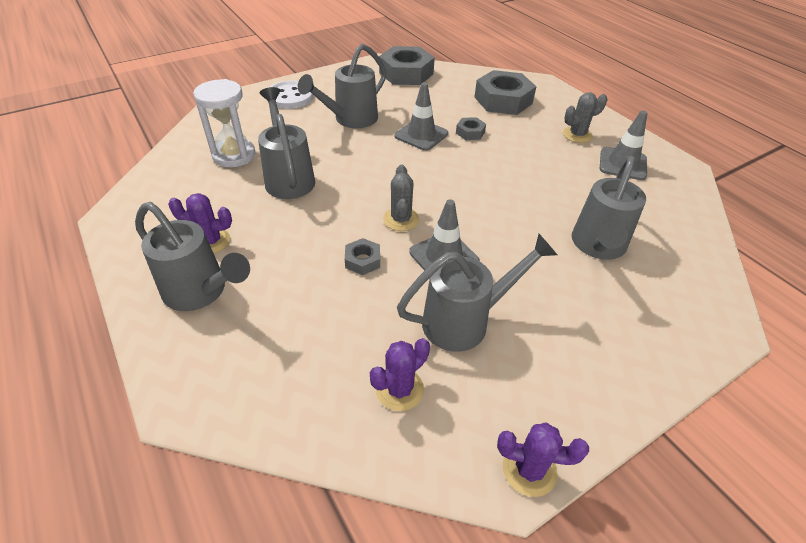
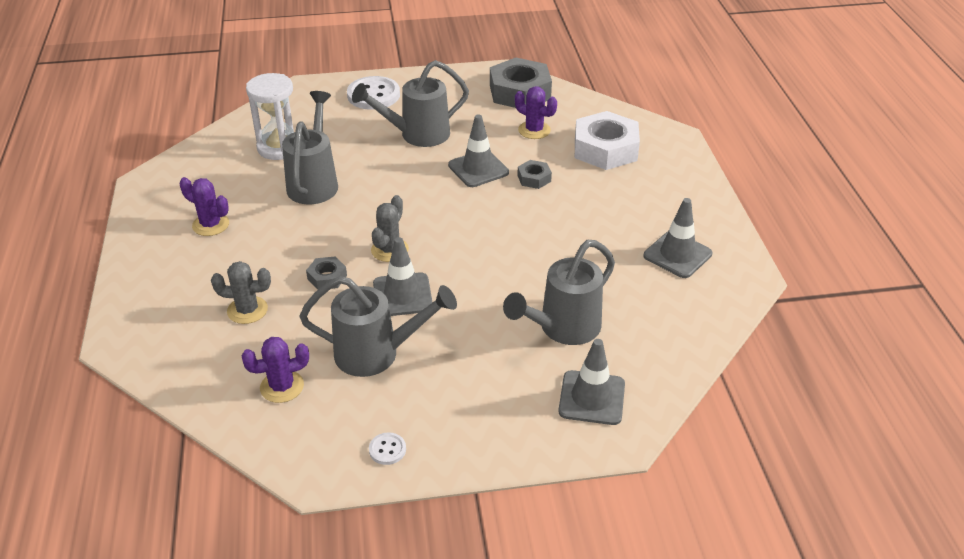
camera: 25 degrees right, 5 degrees down
grey watering can [135,202,250,311] -> none
grey nut [474,70,536,115] -> white nut [575,111,640,170]
purple cactus [497,422,589,497] -> purple cactus moved to [515,86,557,139]
grey cactus [563,92,607,143] -> grey cactus moved to [211,261,271,324]
none -> white button [369,432,406,465]
none -> grey traffic cone [558,339,625,425]

